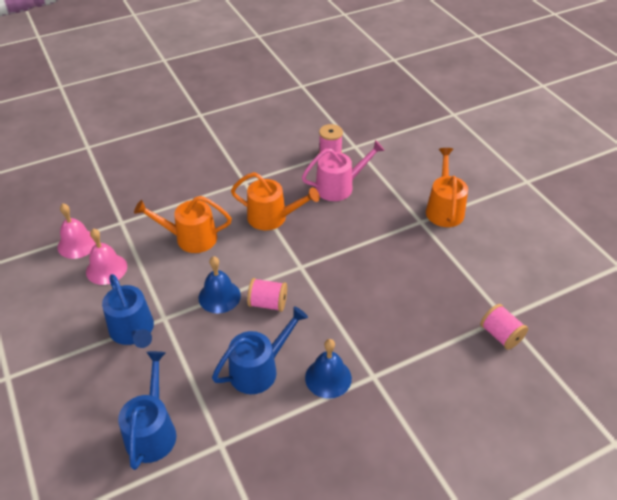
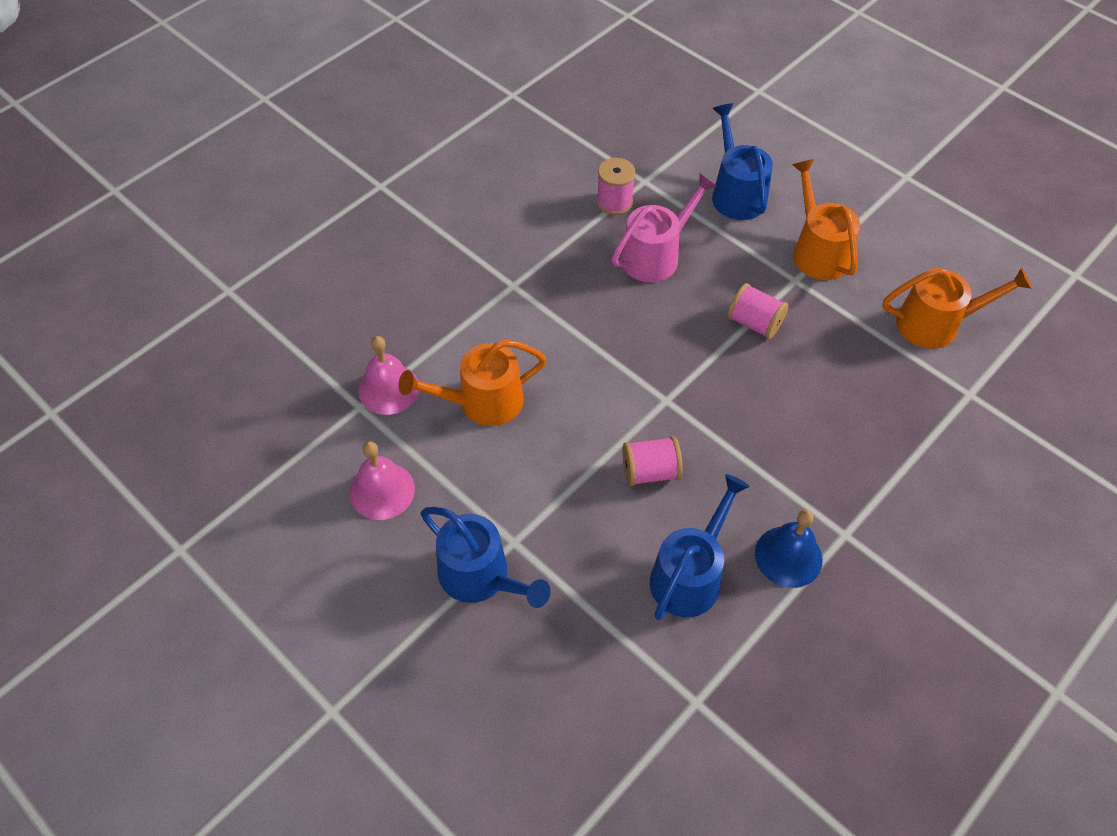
camera: 20 degrees left, 10 degrees up
pink bell [57,204,96,259] -> pink bell moved to [358,336,419,415]
blue watering can [118,351,176,470] -> blue watering can moved to [712,103,773,220]
blue bell [199,256,241,314] -> none
orange watering can [231,172,320,230] -> orange watering can moved to [882,267,1032,349]
pink spool [480,304,528,350] -> pink spool moved to [728,283,789,339]

